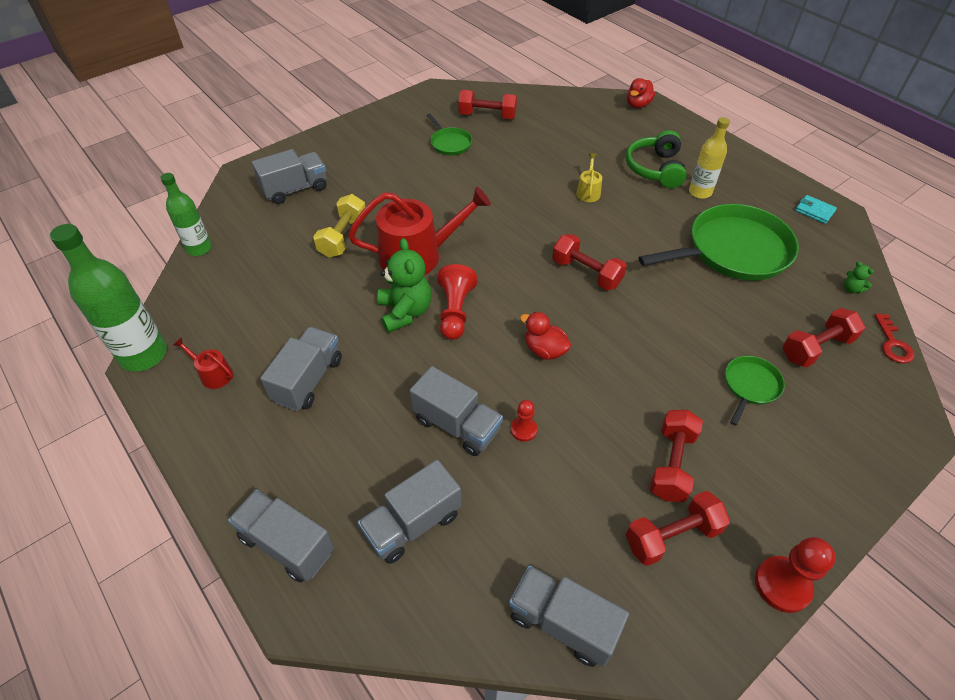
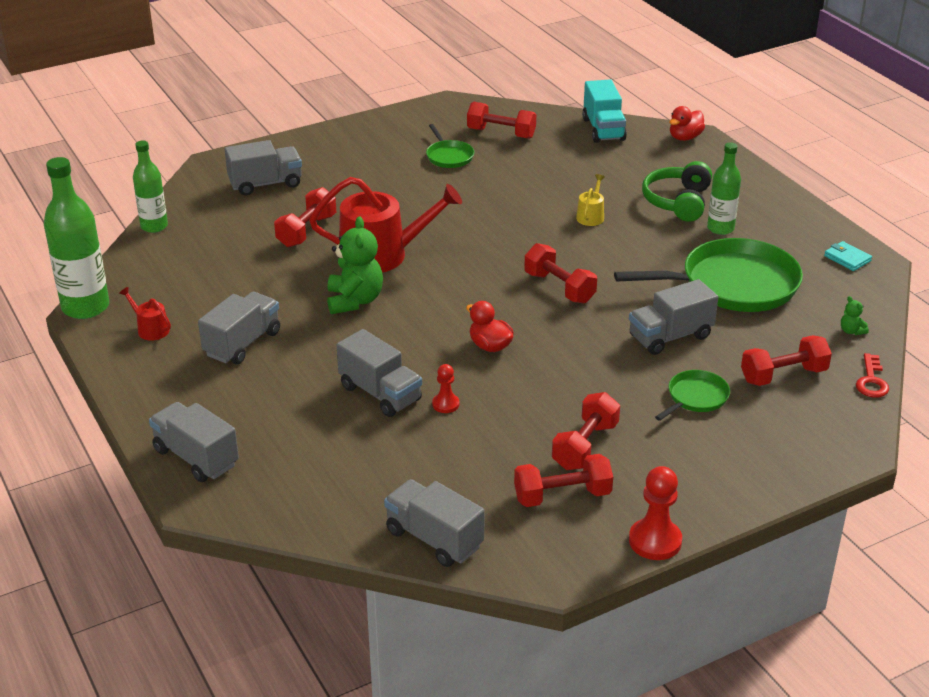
camera: 10 degrees right, 15 degrees down
yellow dumbbell [313,194,366,258] -> red dumbbell [274,187,336,247]
grey truck [358,460,462,564] -> grey truck moved to [629,279,718,355]
red pawn [437,264,477,340] -> none
yellow bottle [689,117,730,199] -> green bottle [707,142,741,235]
none -> turquoise truck [582,79,627,143]

